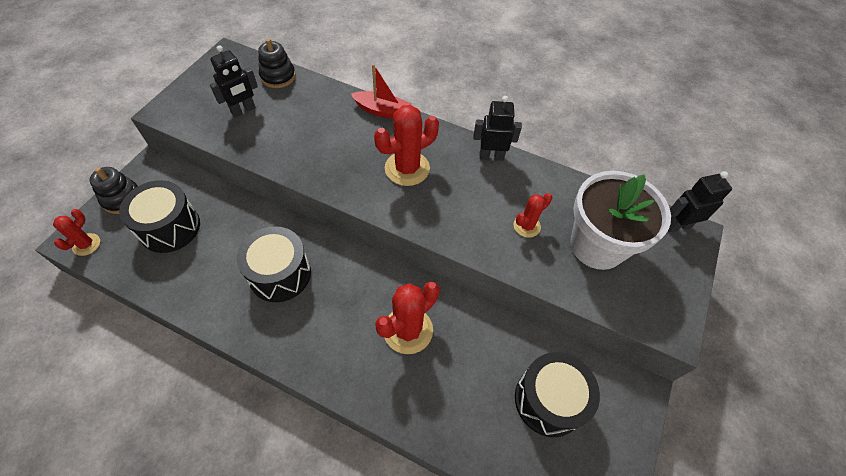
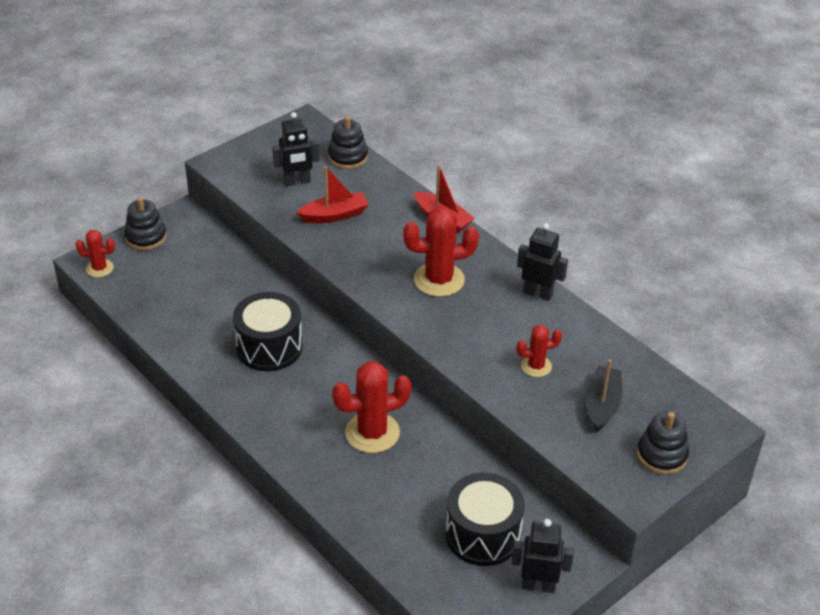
camera: 25 degrees right, 15 degrees down
red cactus [53,209,100,256] -> red cactus turned 60 degrees clockwise [75,230,115,277]
black drum [119,180,200,253] -> none
white flower pot [570,171,671,270] -> black boat [586,359,622,432]
black robot [668,171,732,233] -> black robot moved to [512,519,574,593]
none -> red boat [297,166,369,223]
none -> black stacking toy [637,412,689,475]

